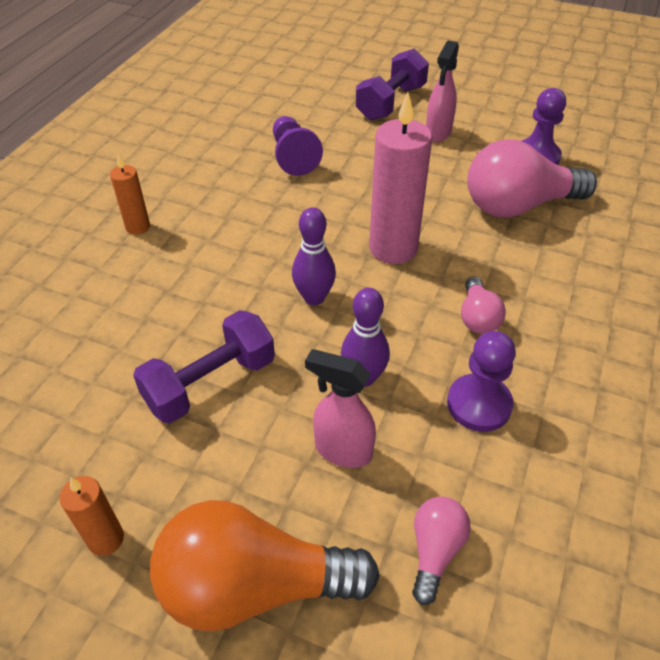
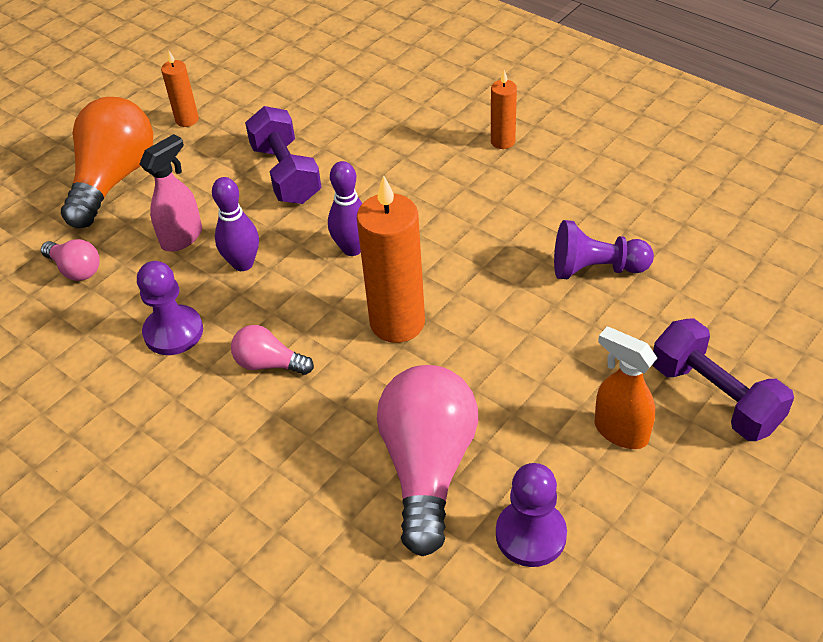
camera: 110 degrees right, 0 degrees up
pink candle [369,93,432,264] -> orange candle [357,175,425,343]
pink spray bottle [426,41,459,142] -> orange spray bottle [595,326,657,449]

